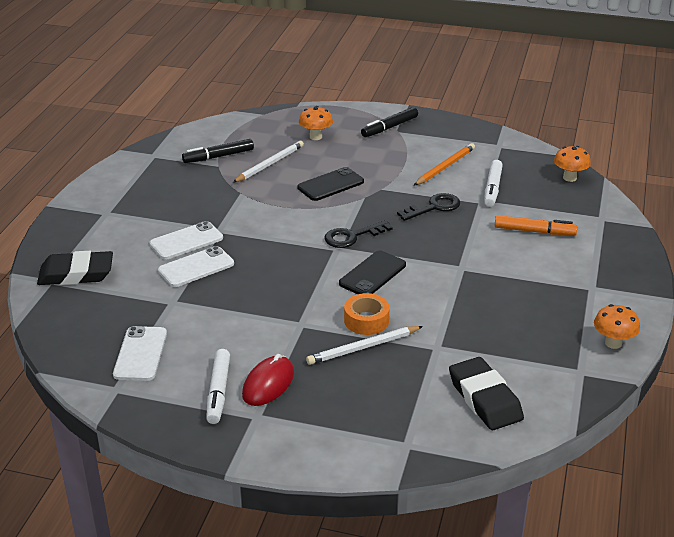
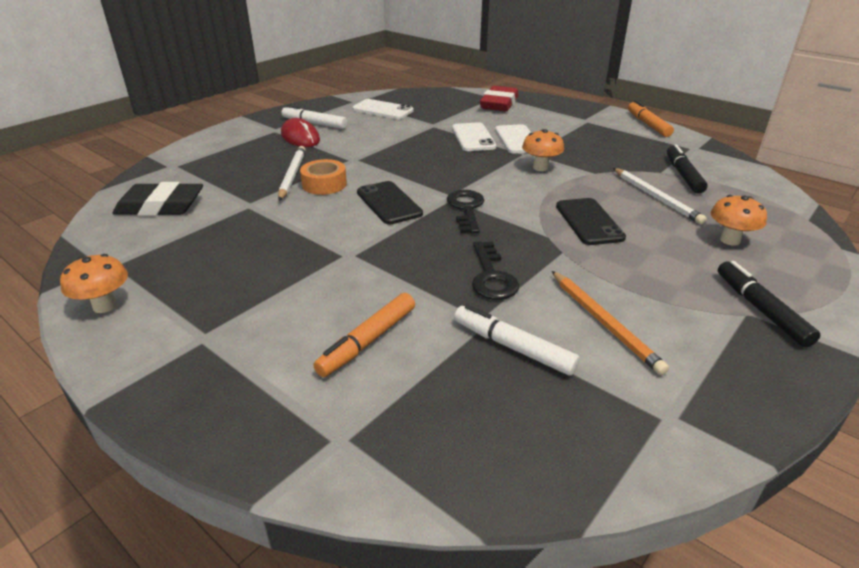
camera: 115 degrees right, 0 degrees up
black eraser [37,251,113,285] -> red eraser [480,86,519,112]
orange mushroom [554,146,591,182] -> orange mushroom moved to [522,129,564,171]
none -> orange marker [628,100,674,137]

